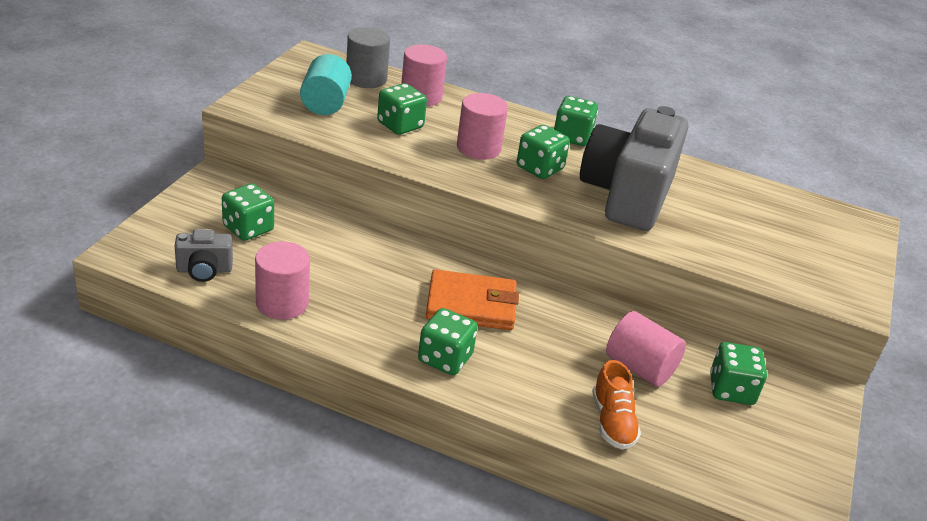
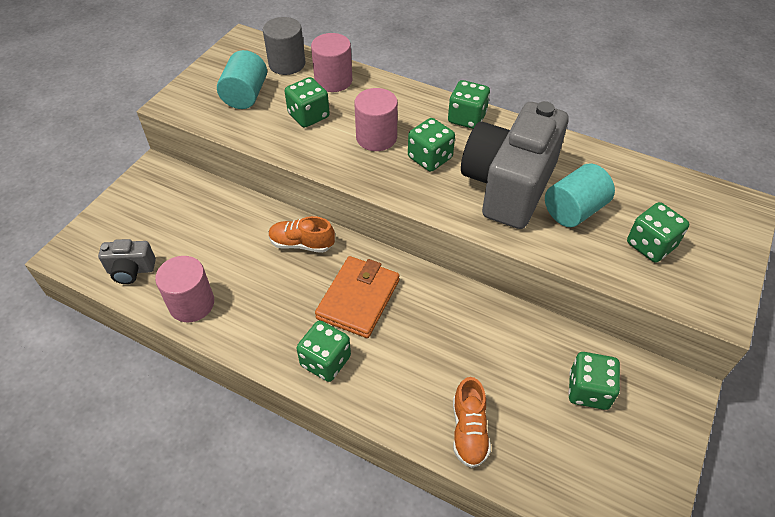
camera: 10 degrees right, 15 degrees up
green dice [222,183,274,241] -> green dice moved to [627,202,689,262]
orange wallet [426,269,519,330] -> orange wallet turned 75 degrees counterclockwise [315,256,400,338]
pink cylinder [606,311,686,387] -> none
none -> orange shoe [269,216,335,253]
none -> turquoise cylinder [545,164,615,227]

